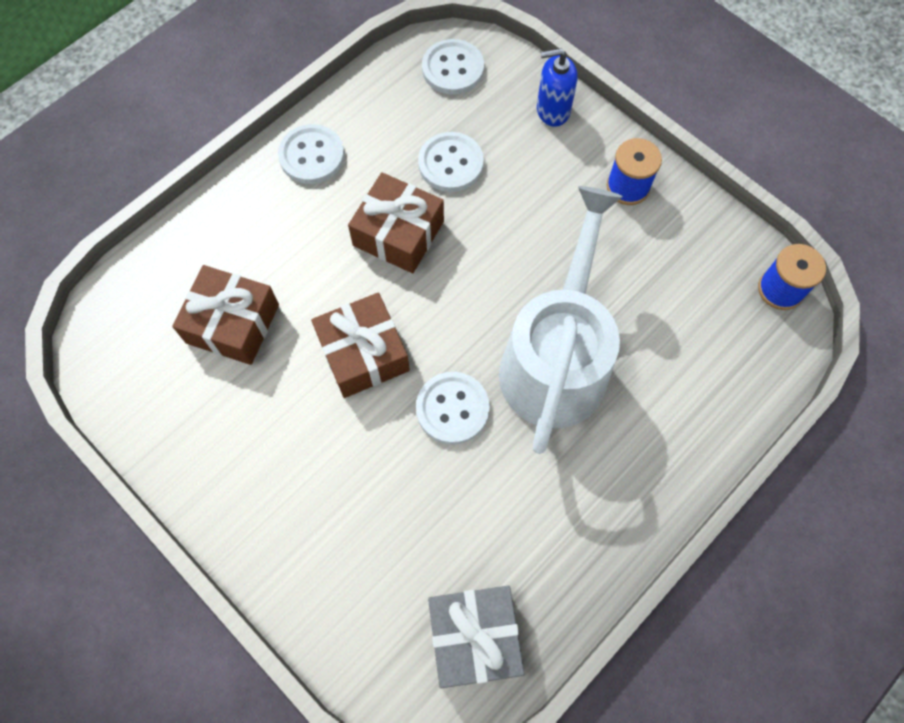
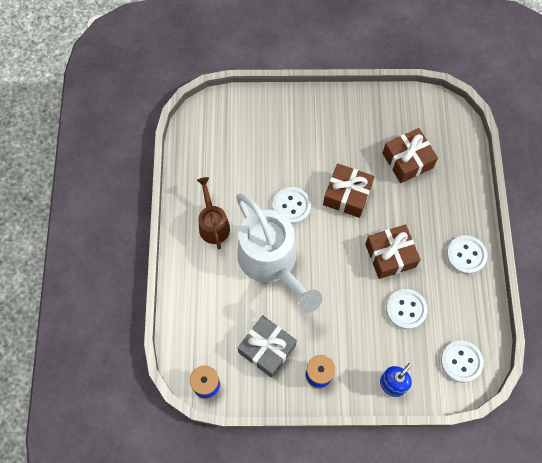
camera: 135 degrees right, 0 degrees up
grey gift [428,586,524,688] -> grey gift moved to [238,315,297,378]
none -> brown watering can [197,177,230,249]

